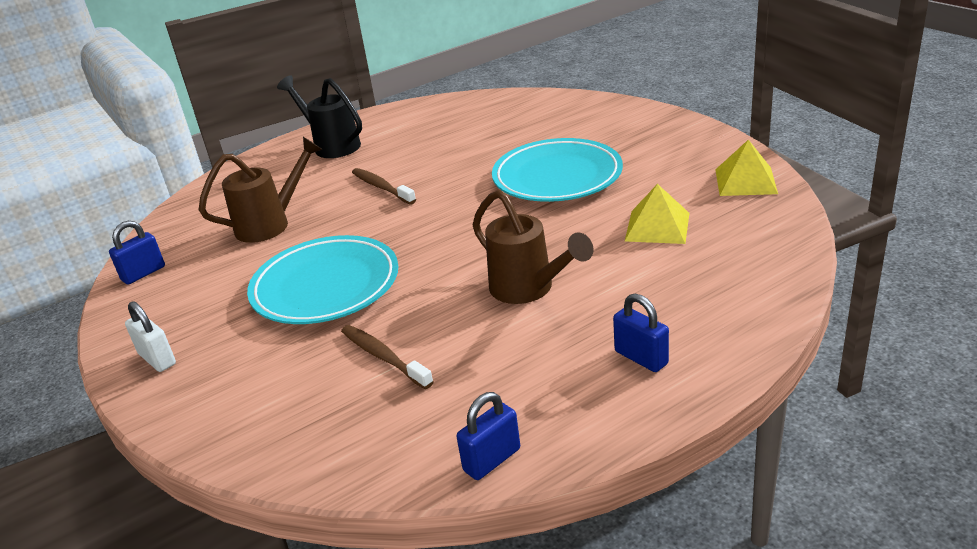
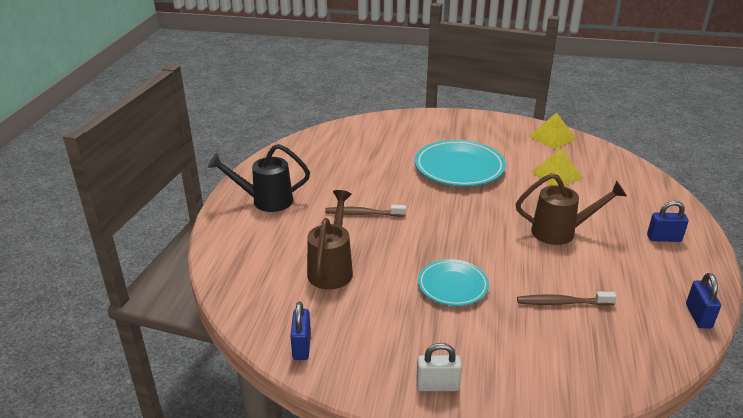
camera: 50 degrees left, 0 degrees up
turquoise plate [247,235,399,324] -> turquoise plate [418,259,489,306], size x0.61

